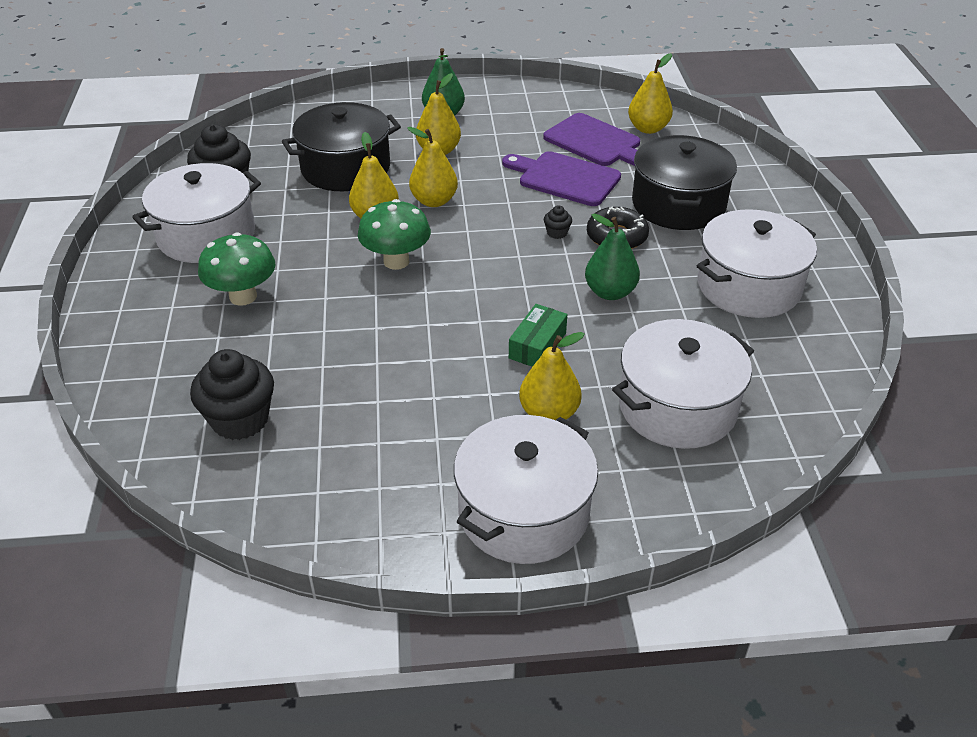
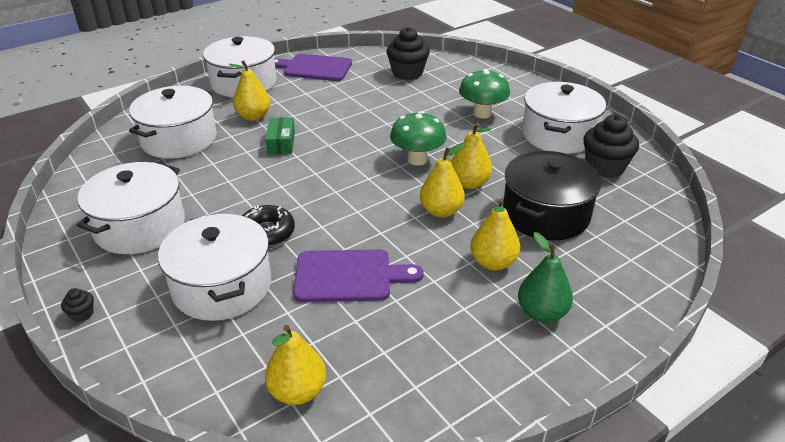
camera: 150 degrees right, 5 degrees down
purple cutting board [543,113,640,166] -> purple cutting board moved to [274,54,352,81]
black cupcake [544,205,572,239] -> black cupcake moved to [61,288,94,322]
green pear [585,214,640,300] -> none
black pot [632,135,737,230] -> white pot [158,214,271,321]

